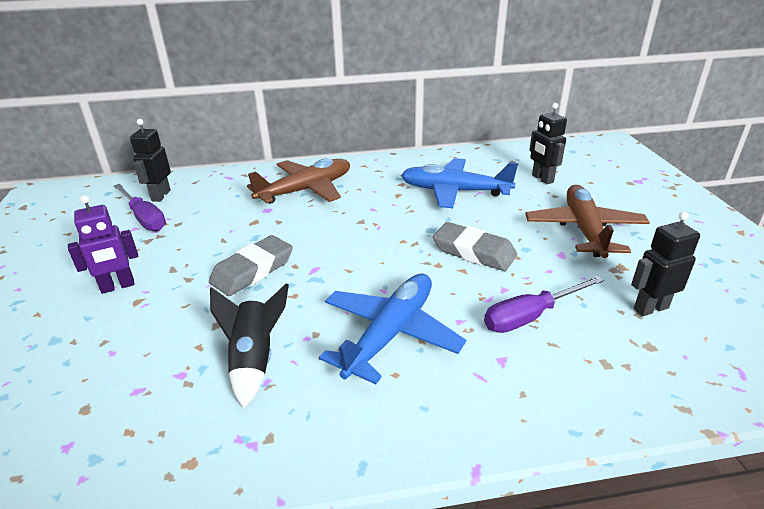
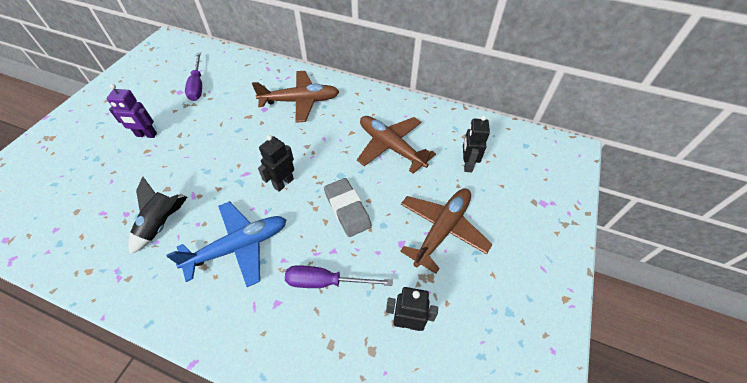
camera: 30 degrees right, 20 degrees up
black robot [130,119,171,202] -> black robot moved to [258,135,294,192]
grey eraser [209,235,293,296] -> none
blue plane [401,158,518,208] -> brown plane [357,116,436,174]

